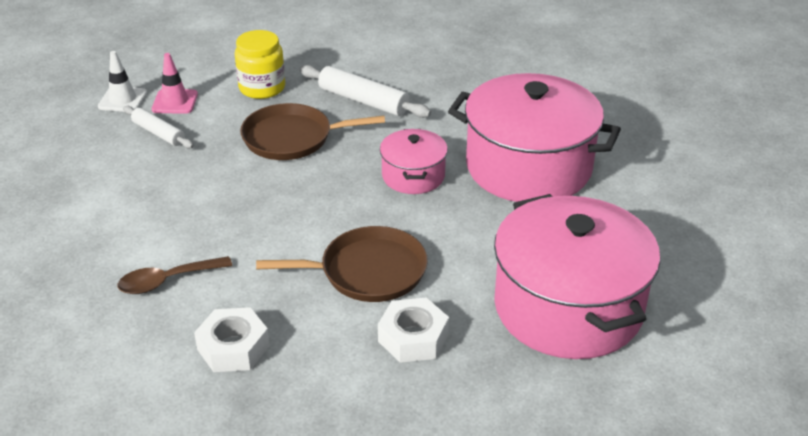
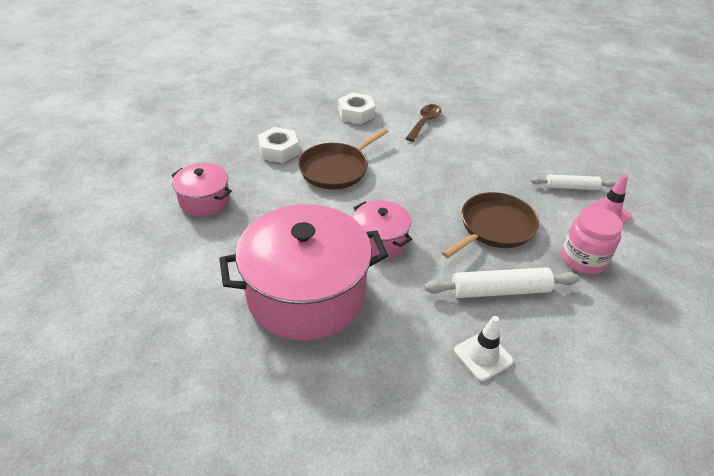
camera: 140 degrees right, 5 degrees up
white traffic cone [98,51,147,112] -> white traffic cone moved to [454,316,513,381]
yellow jar [235,30,285,99] -> pink jar [562,207,623,274]
pink pot [494,194,660,359] -> pink pot [171,163,232,216], size x0.50

